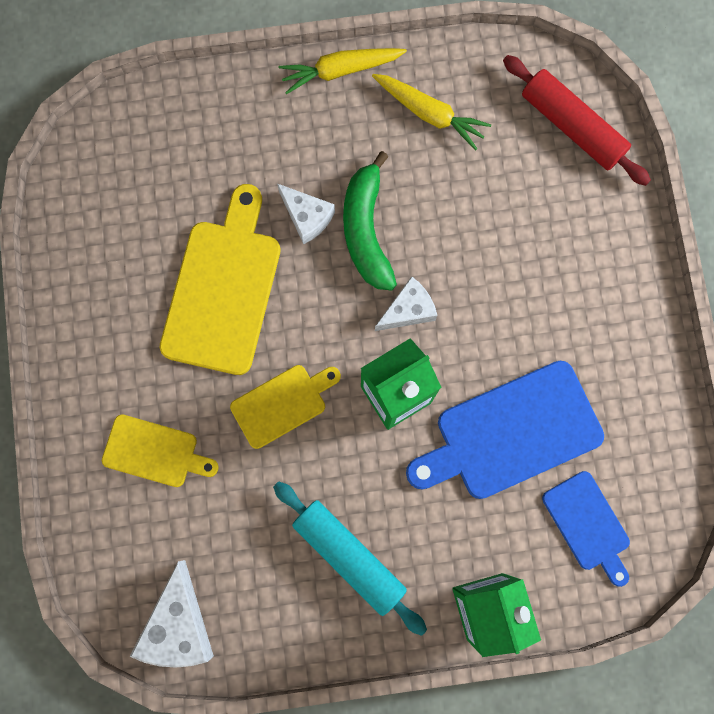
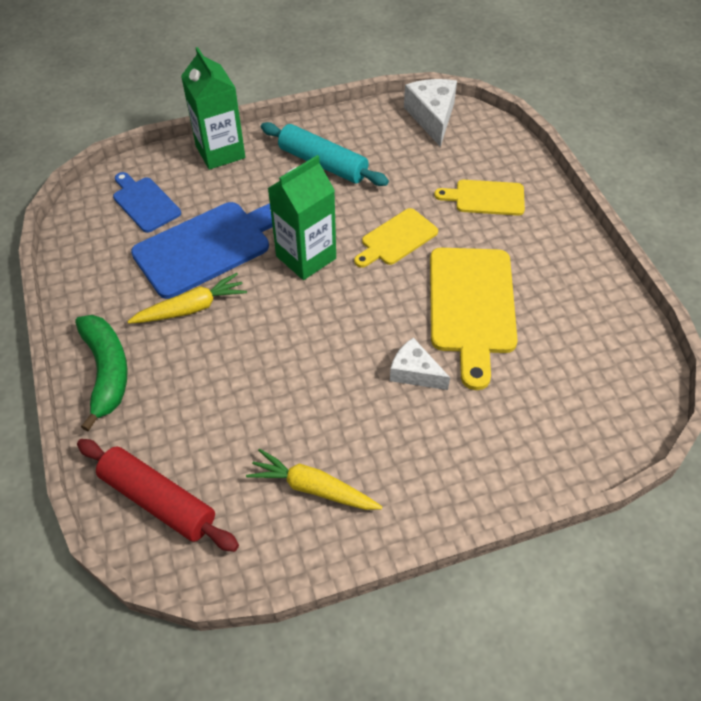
camera: 170 degrees right, 25 degrees down
yellow carrot [278,48,407,94] -> yellow carrot moved to [127,273,247,324]
green banana [343,151,397,291] -> green banana moved to [75,315,128,431]
white cheese [375,276,438,331] -> none

